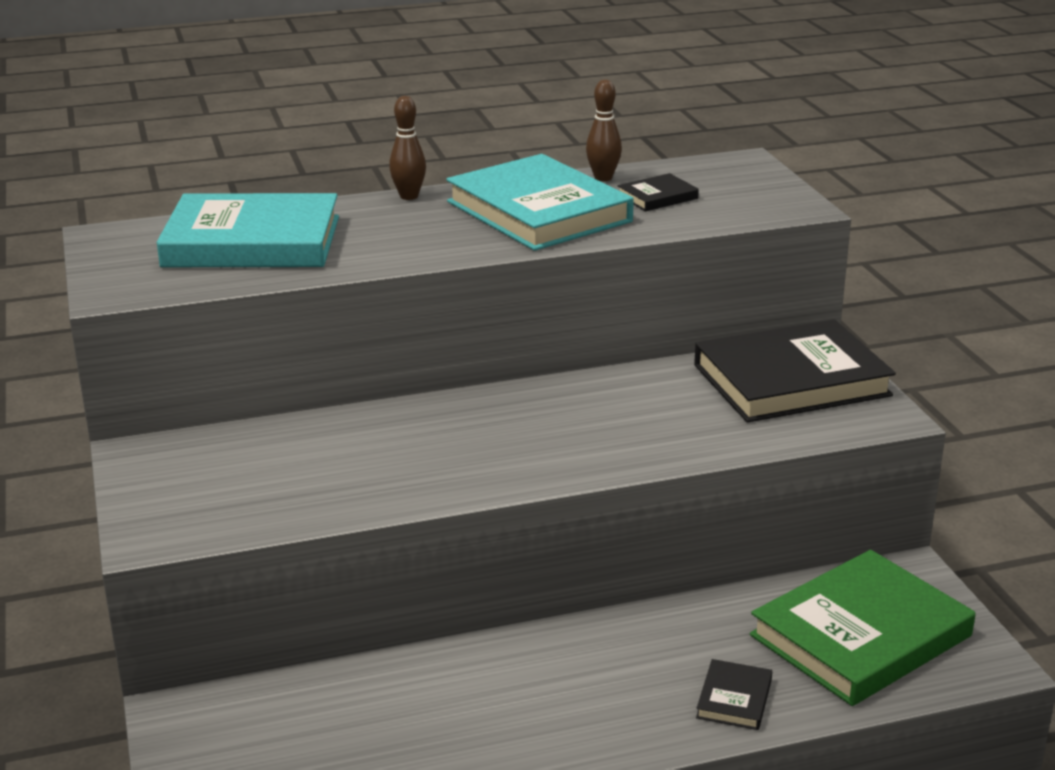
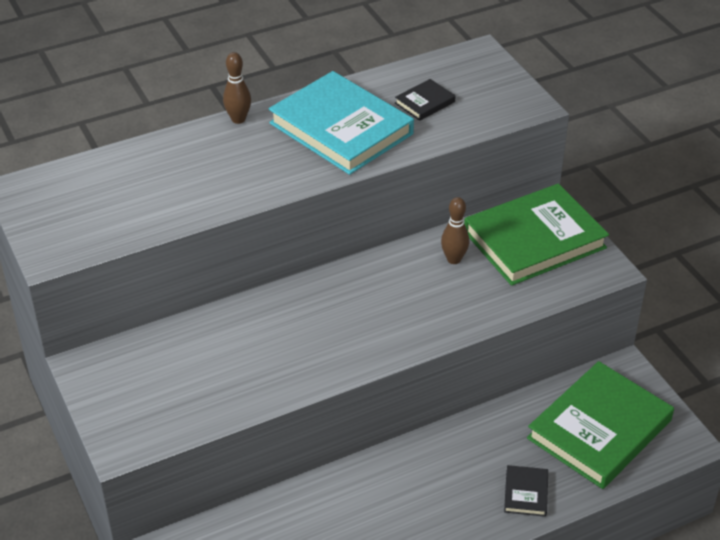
camera: 10 degrees left, 15 degrees up
turquoise book [157,193,339,267] -> none
brown bowling pin [586,79,622,181] -> brown bowling pin moved to [441,197,469,264]
black book [694,320,896,422] -> green book [464,184,609,286]

